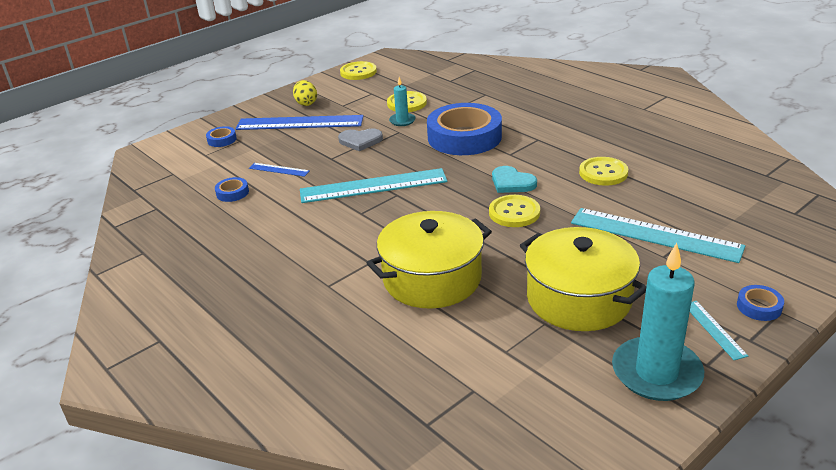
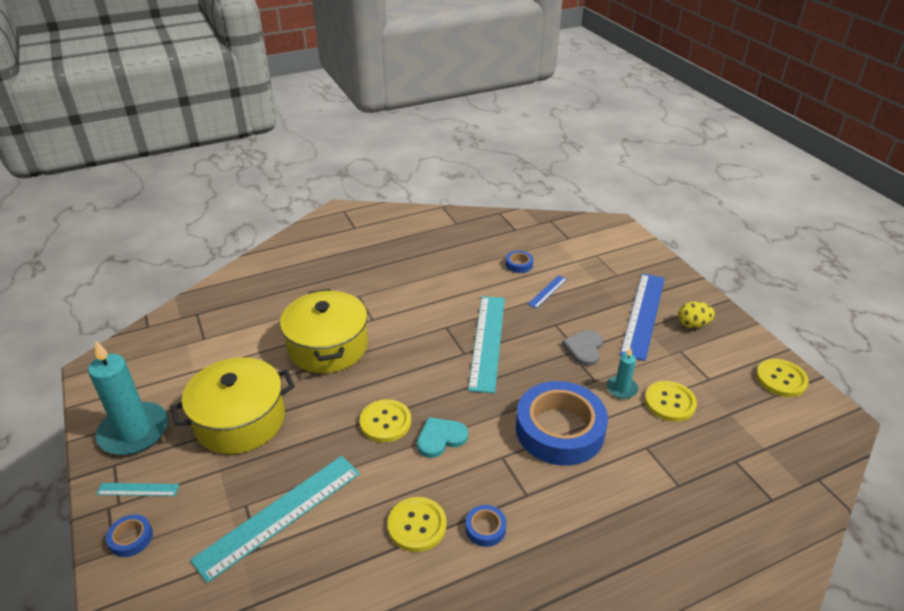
camera: 105 degrees right, 5 degrees up
blue tape [206,126,237,147] -> blue tape moved to [465,505,507,547]

